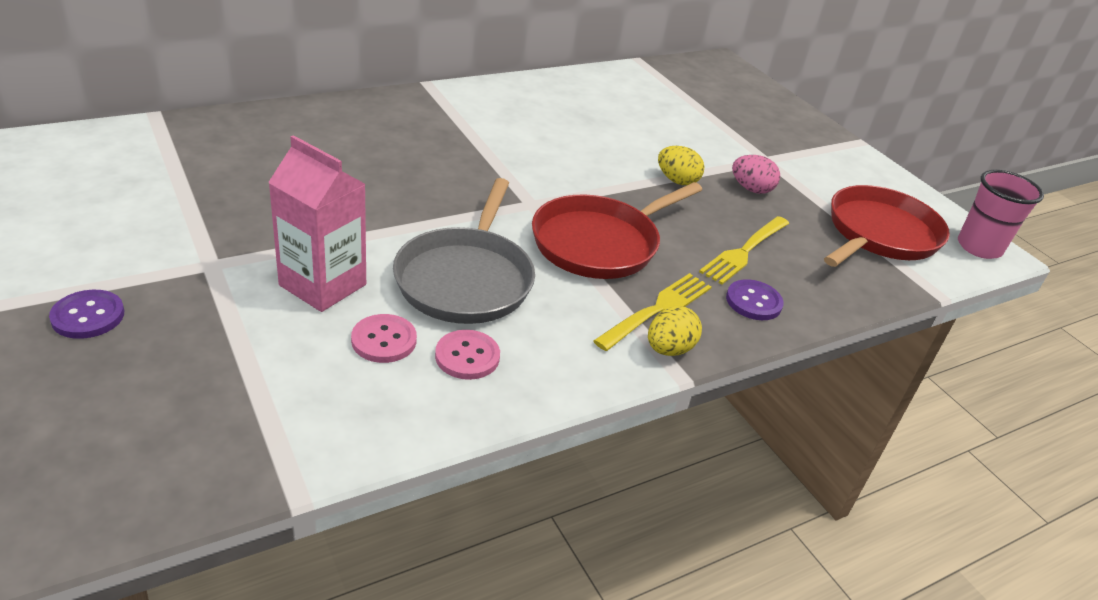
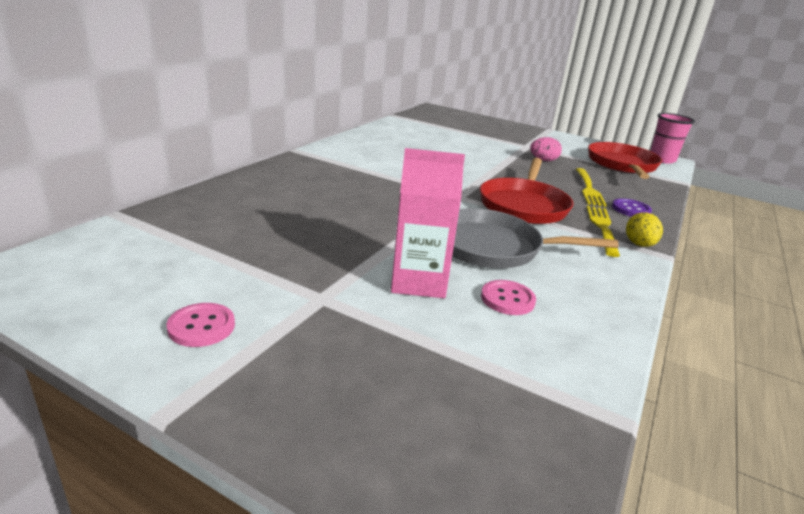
camera: 30 degrees left, 10 degrees down
purple button [49,290,124,339] -> none
grey pan [393,178,535,324] -> grey pan turned 120 degrees clockwise [452,208,619,268]
pink button [435,330,500,380] -> pink button moved to [167,303,235,347]
yellow egg [658,146,704,185] -> none

